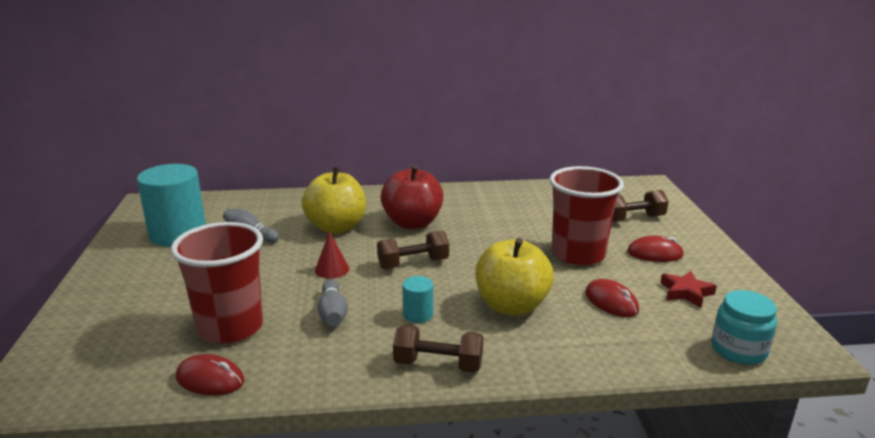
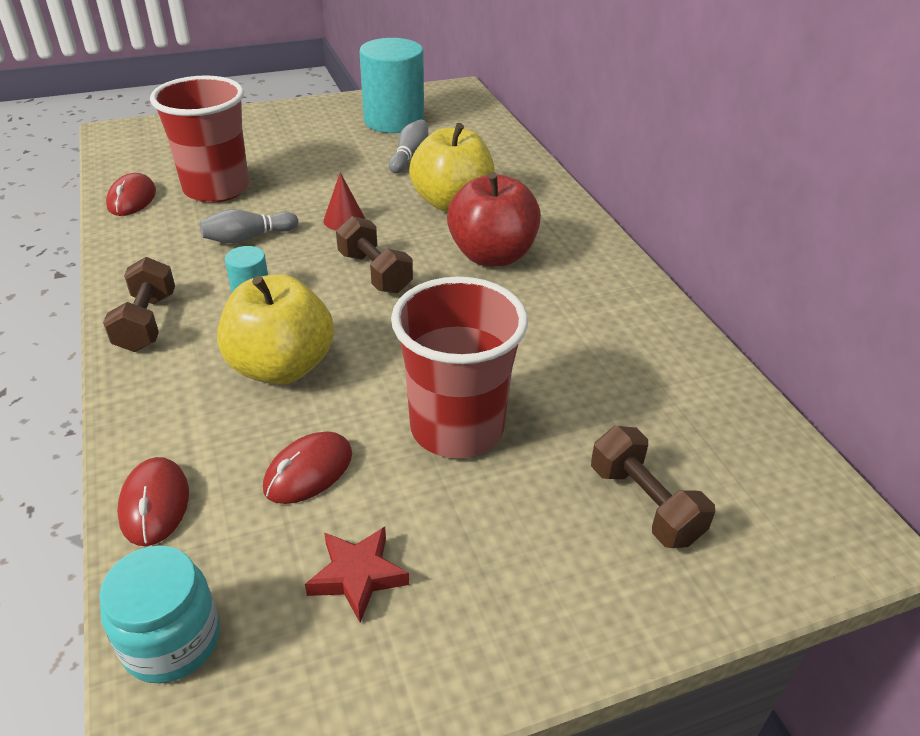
camera: 75 degrees right, 15 degrees up
red mouse [627,236,684,262] -> red mouse moved to [117,457,189,546]

